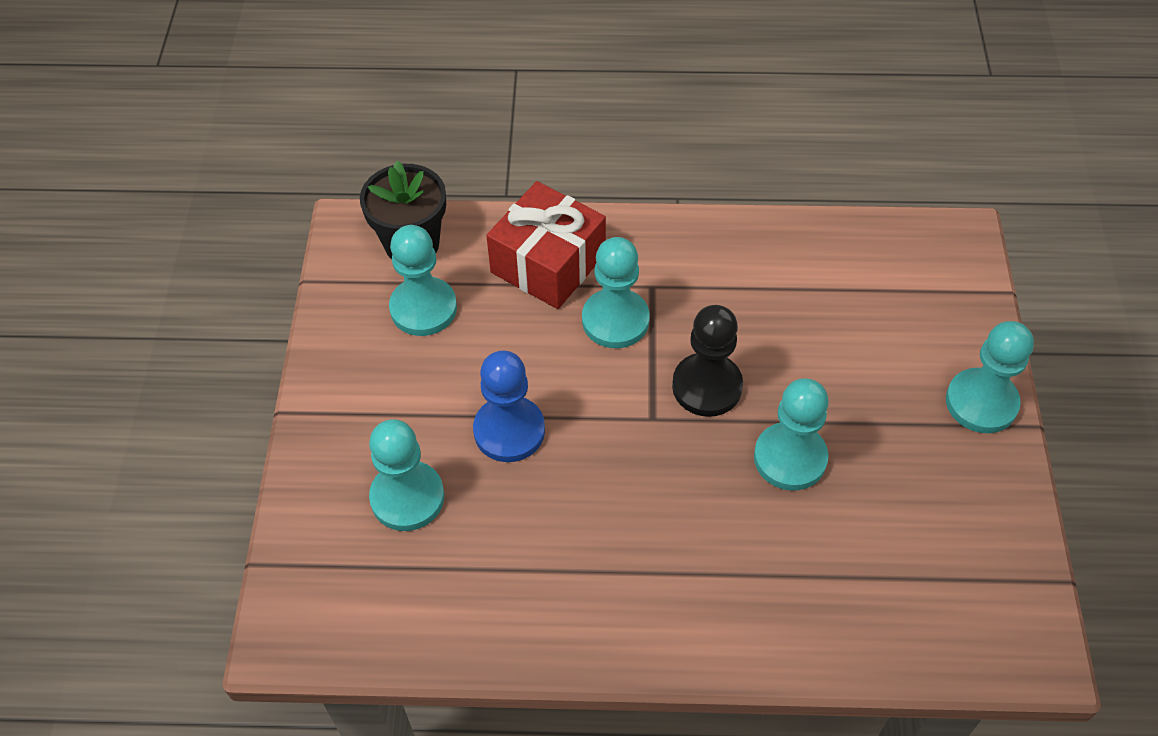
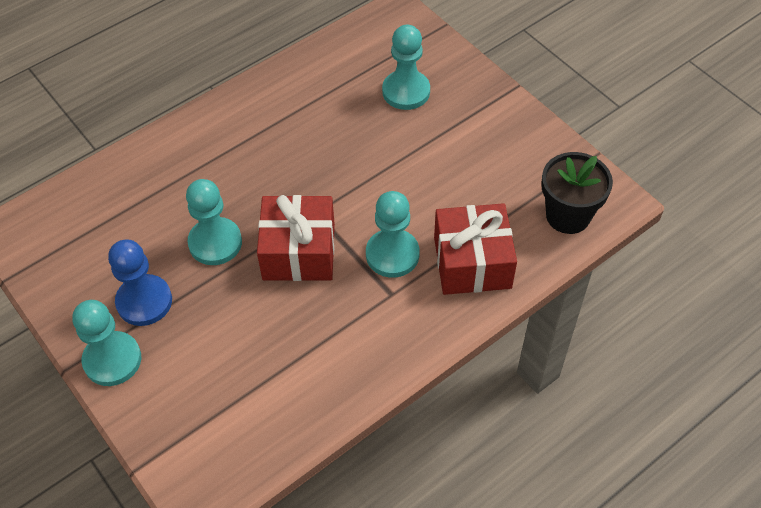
camera: 140 degrees right, 0 degrees up
turquoise pawn [389,225,457,336] -> none
blue pawn [473,351,545,462] -> blue pawn moved to [108,239,172,326]
black pawn [672,305,743,417] -> red gift [257,195,335,281]

